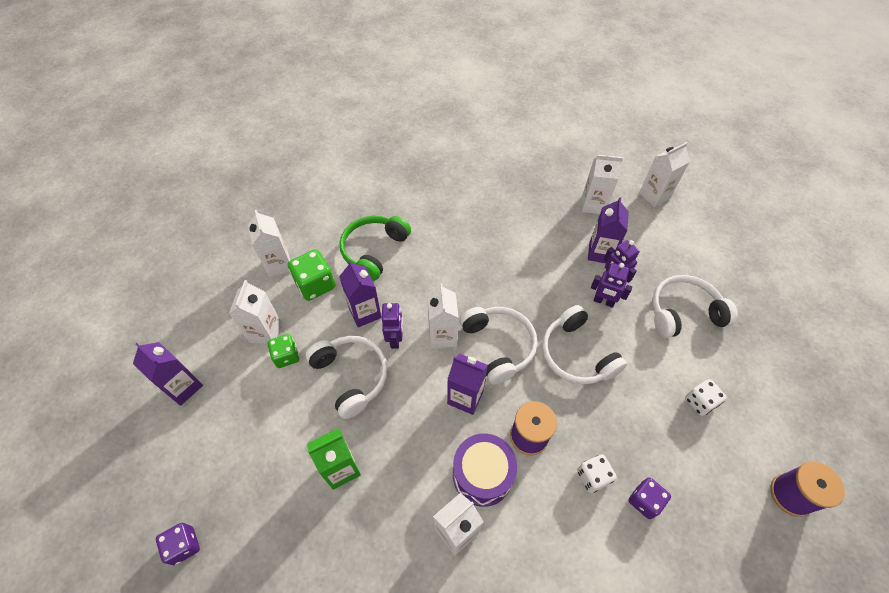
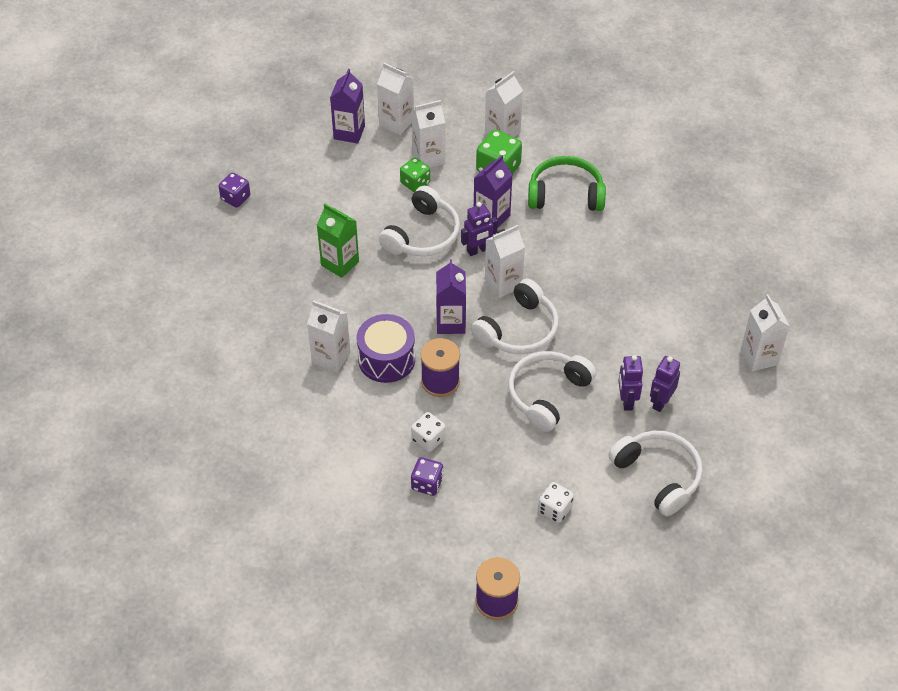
camera: 65 degrees right, 5 degrees down
purple carton [588,197,629,263] -> none
white carton [639,142,690,207] -> white carton moved to [377,63,414,135]

